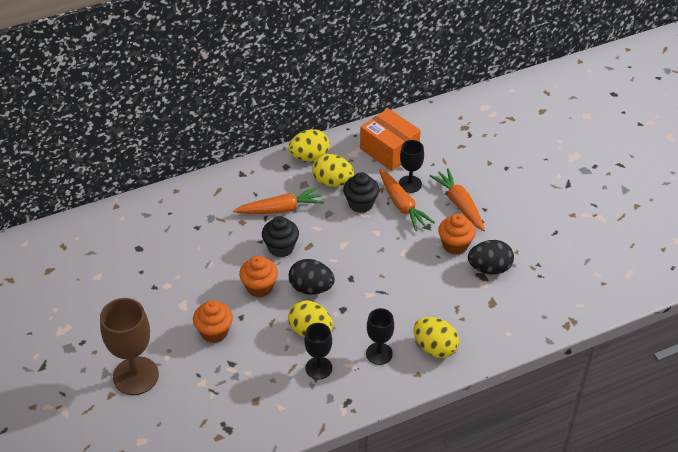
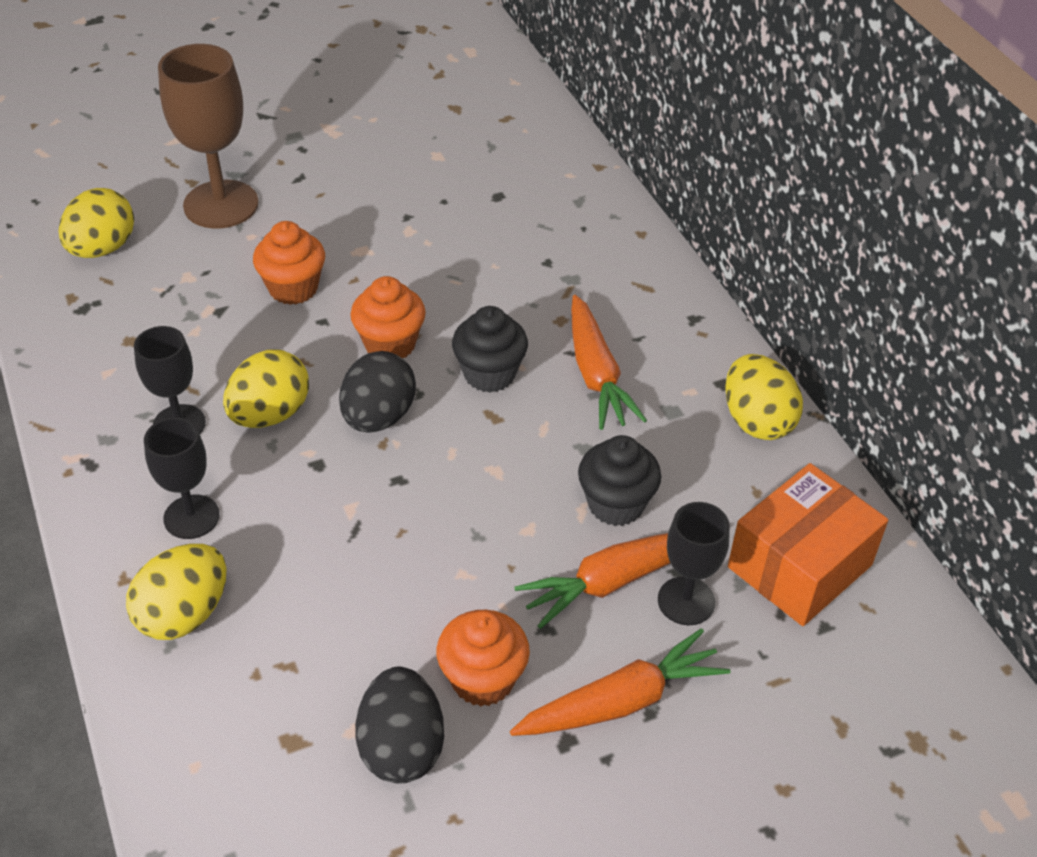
camera: 90 degrees right, 0 degrees up
yellow egg [312,154,354,187] -> yellow egg moved to [58,188,134,258]

